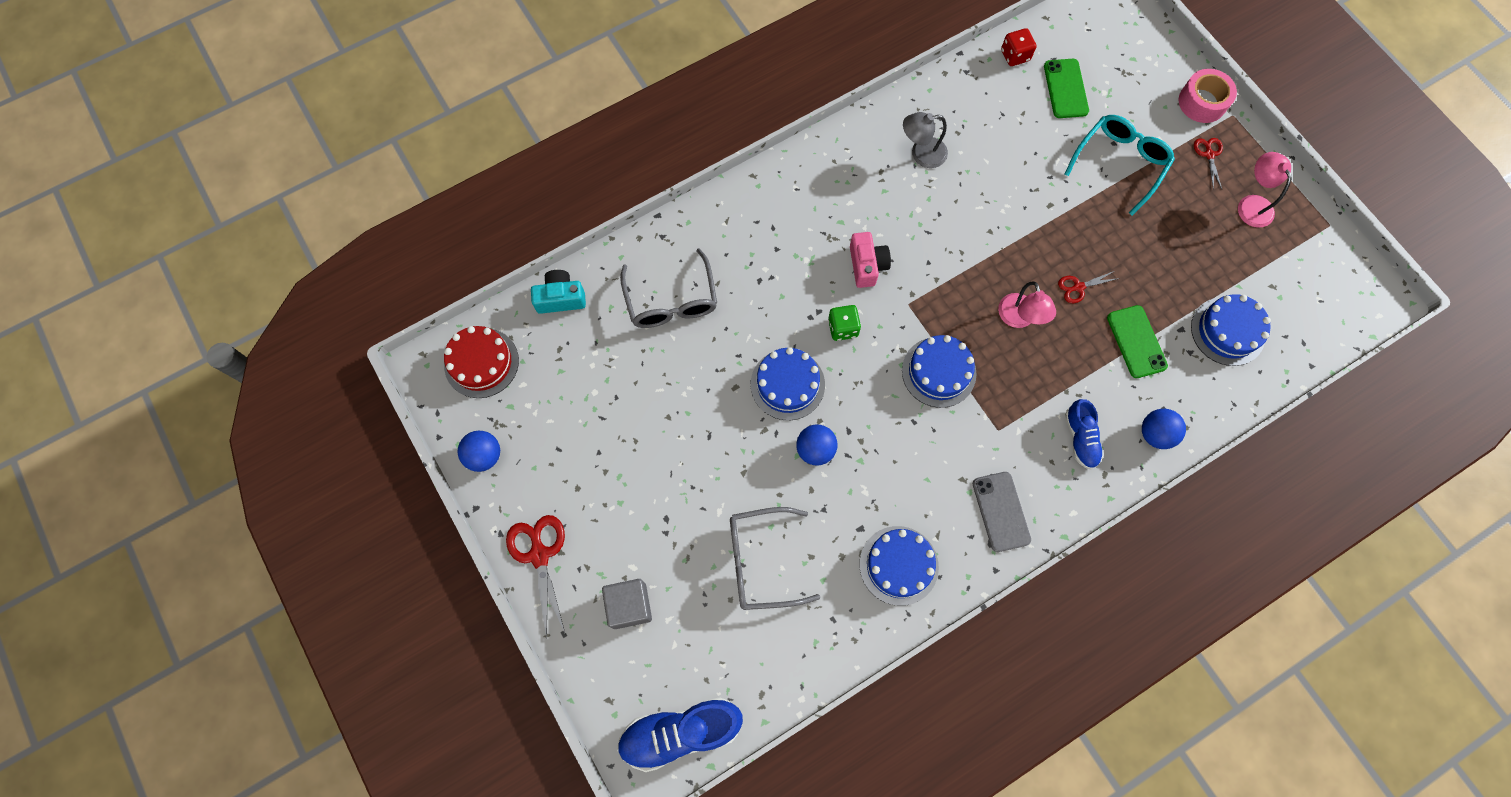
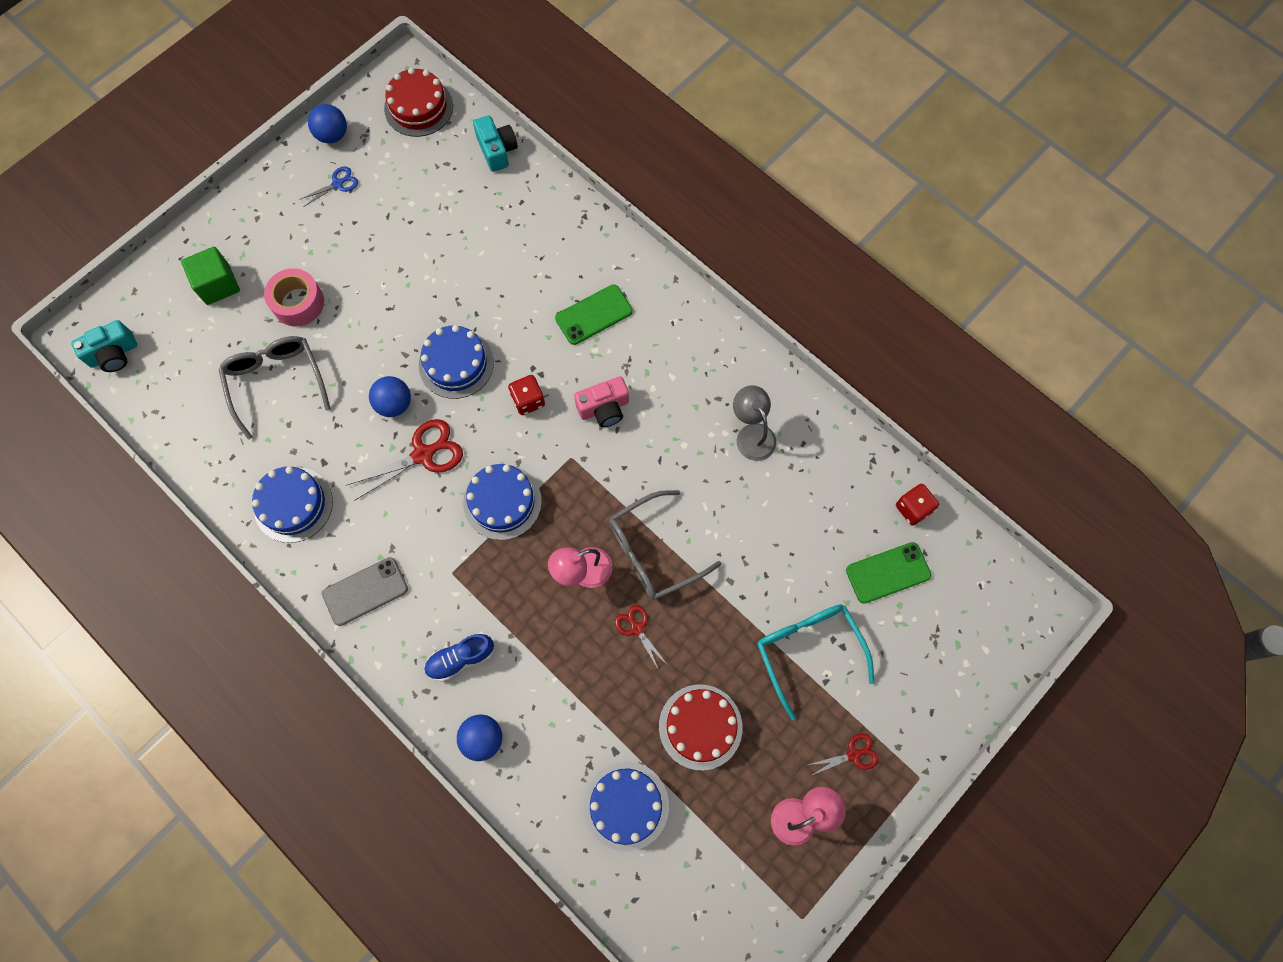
camera: 75 degrees right, 0 degrees up
red scissors [506,515,565,639] -> red scissors moved to [347,419,463,501]
grey cube [602,579,652,629] -> green cube [181,247,240,305]
blue shoe [617,697,743,772] -> turquoise camera [71,320,137,372]
grey glasses [620,248,717,328] -> grey glasses moved to [609,490,721,600]
green dice [828,305,861,341] -> red dice [508,375,545,415]
turquoise glasses [1065,115,1175,215] -> turquoise glasses turned 135 degrees counterclockwise [757,604,874,720]
green phone [1107,305,1168,378] -> green phone moved to [555,284,633,345]
pink tape [1179,69,1237,123] -> pink tape moved to [264,268,324,326]
none -> blue scissors [299,166,358,207]
none -> red cake [659,684,742,770]

